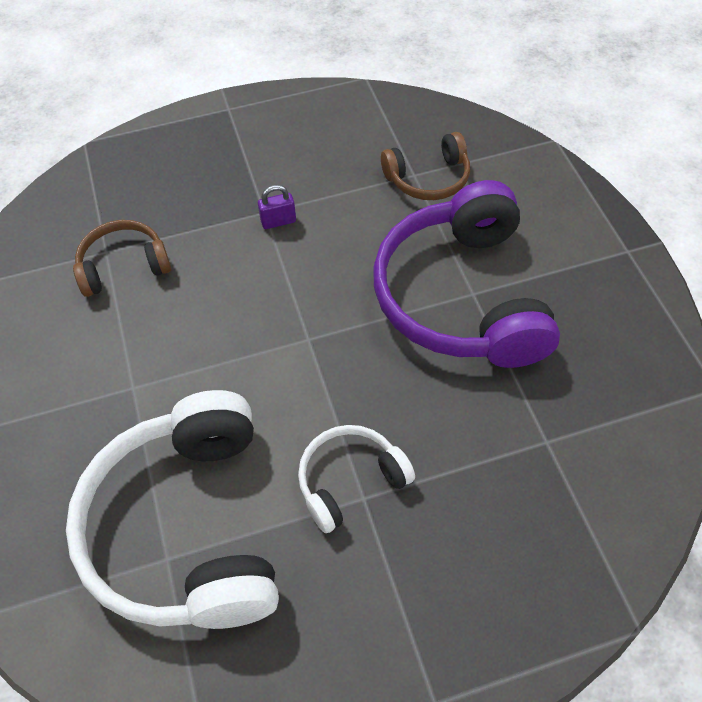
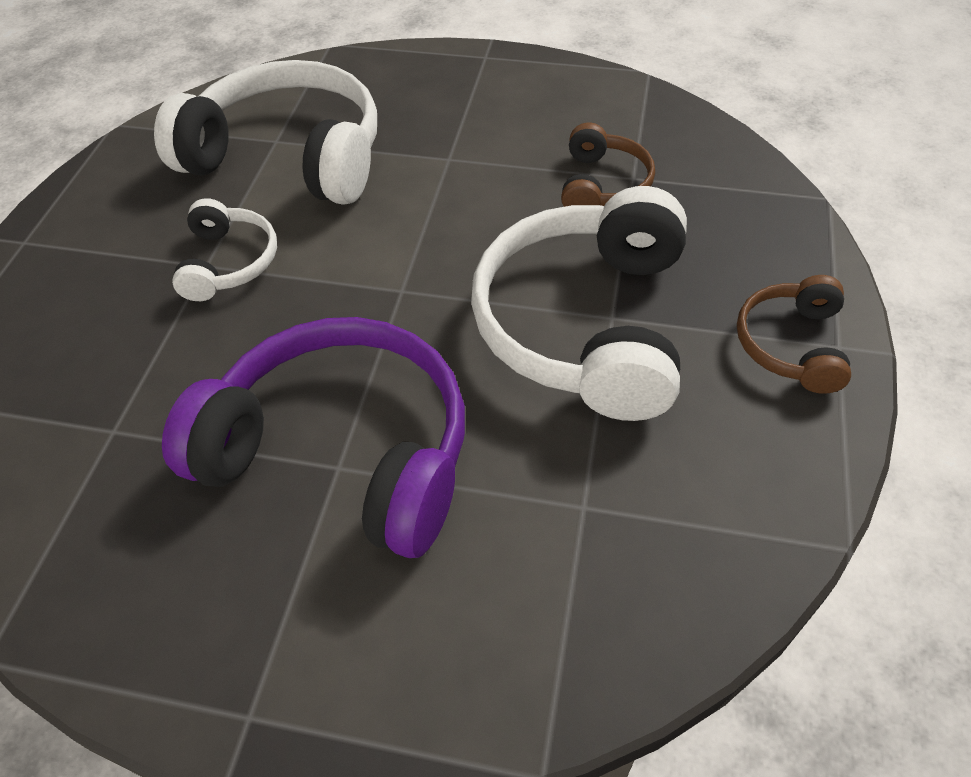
camera: 120 degrees right, 5 degrees down
purple padlock [258,185,296,229] -> white headphones [471,186,687,421]
brown headphones [381,132,470,200] -> brown headphones moved to [737,275,851,394]

